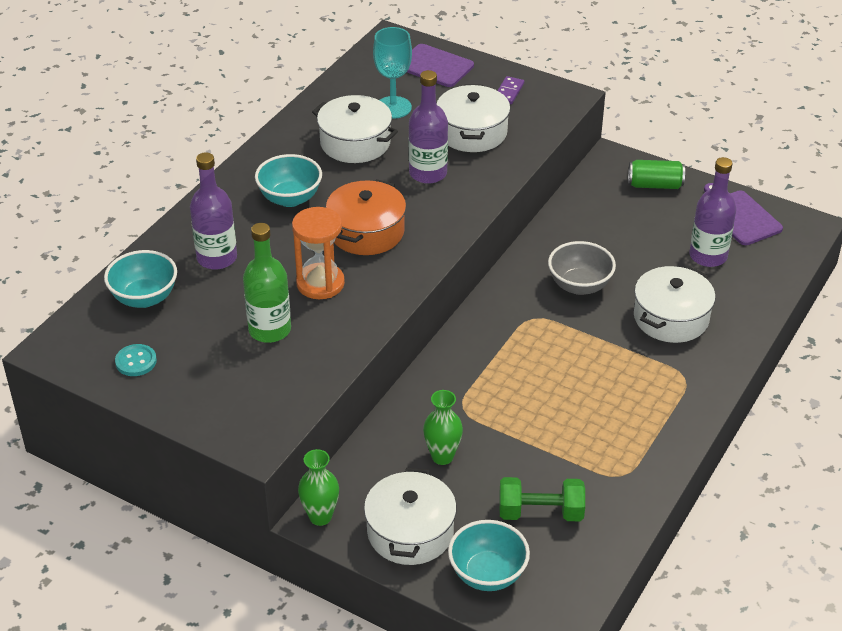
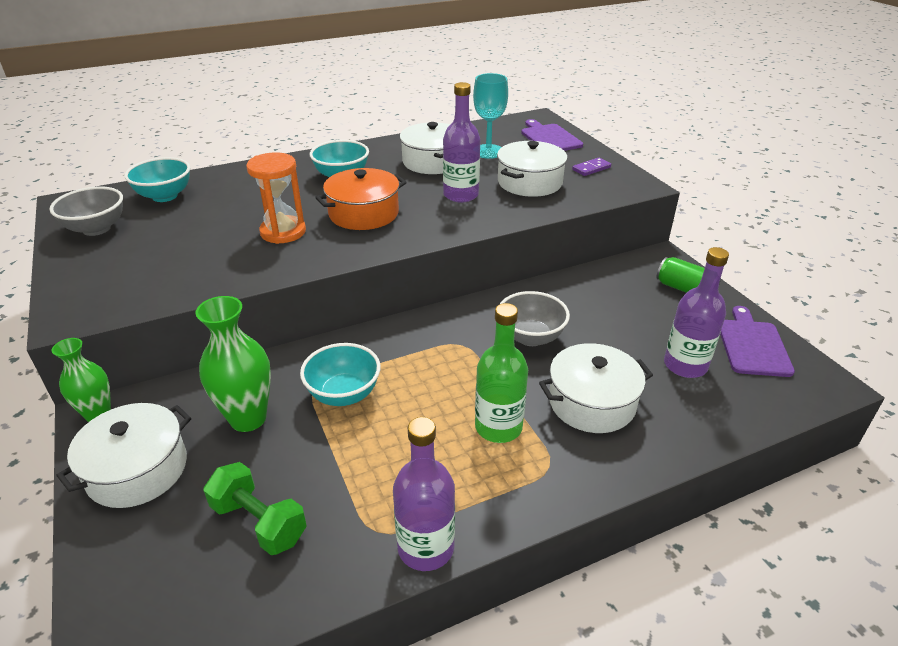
camera: 35 degrees right, 5 degrees down
turquoise button [115,344,157,376] -> grey bowl [49,186,123,236]
purple bottle [190,152,237,270] -> purple bottle moved to [393,417,455,571]
green bottle [243,223,291,343] -> green bottle moved to [475,303,528,443]
green vase [423,390,463,465] -> green vase [195,296,271,432], size x1.52
turquoise bowl [448,520,530,591] -> turquoise bowl moved to [300,343,381,406]

